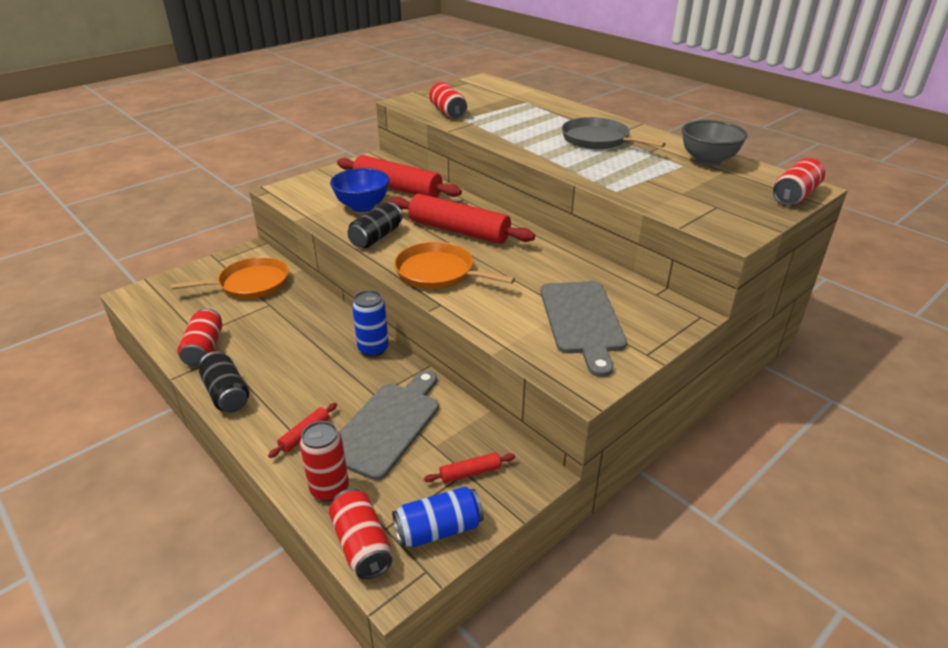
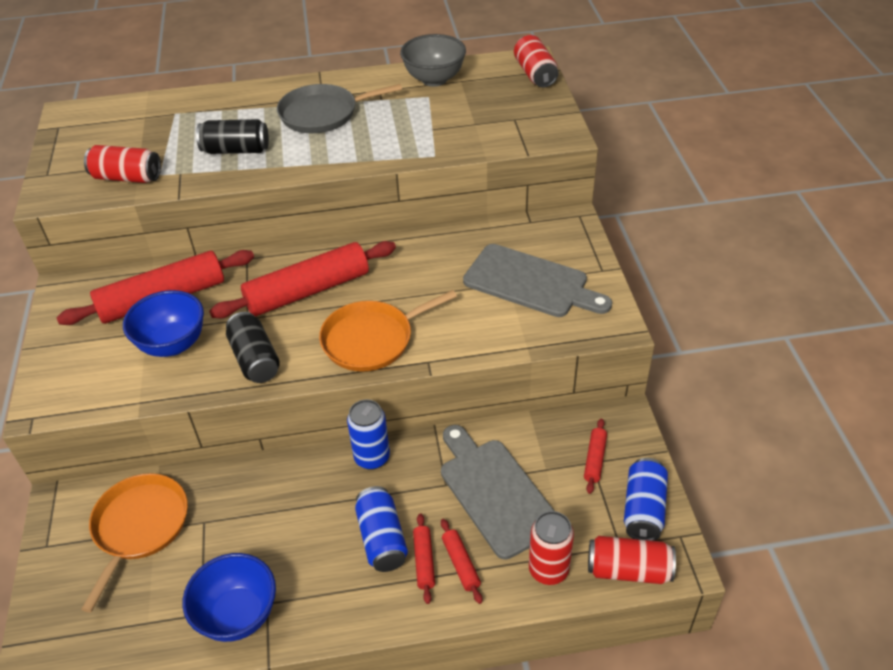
camera: 55 degrees left, 10 degrees up
red can [178,308,222,367] -> blue bowl [183,553,276,642]
black can [199,351,249,413] -> black can moved to [196,119,269,154]
none -> blue can [355,486,408,572]
none -> red rolling pin [413,513,435,604]

